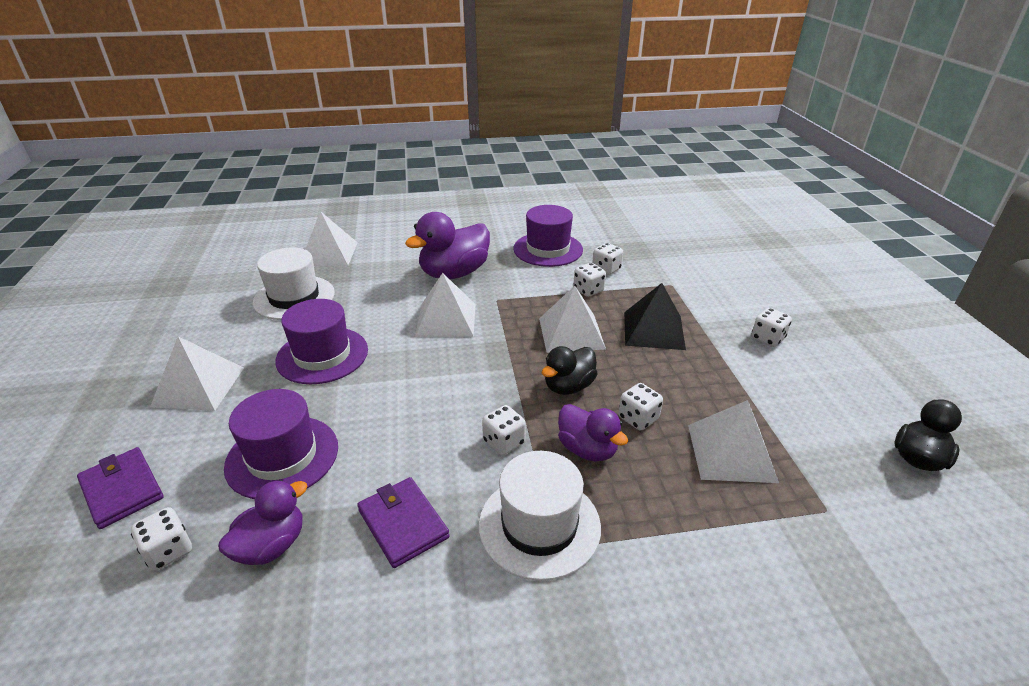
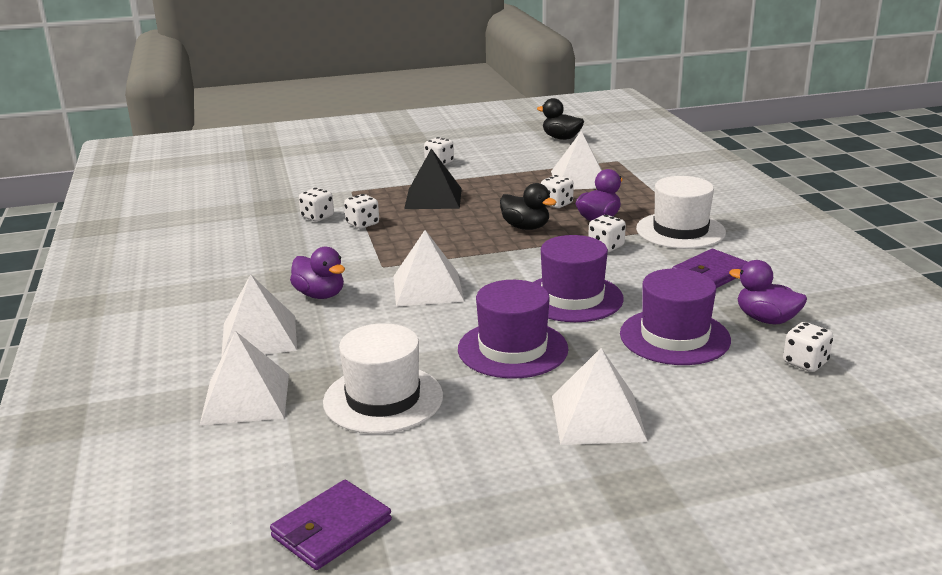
camera: 95 degrees left, 10 degrees down
purple wallet [77,447,163,529] -> purple wallet moved to [270,480,392,570]
purple duck [405,212,490,279] -> purple duck [290,247,345,299], size x0.60
purple hat [513,205,583,267] -> purple hat moved to [533,235,624,322]
white pyramid [539,286,606,353] -> white pyramid moved to [221,274,297,358]

